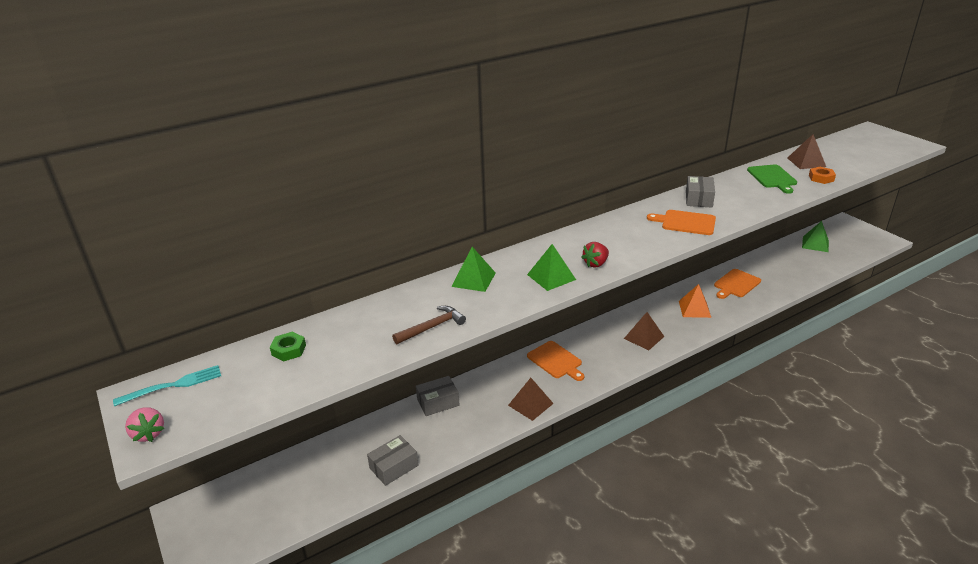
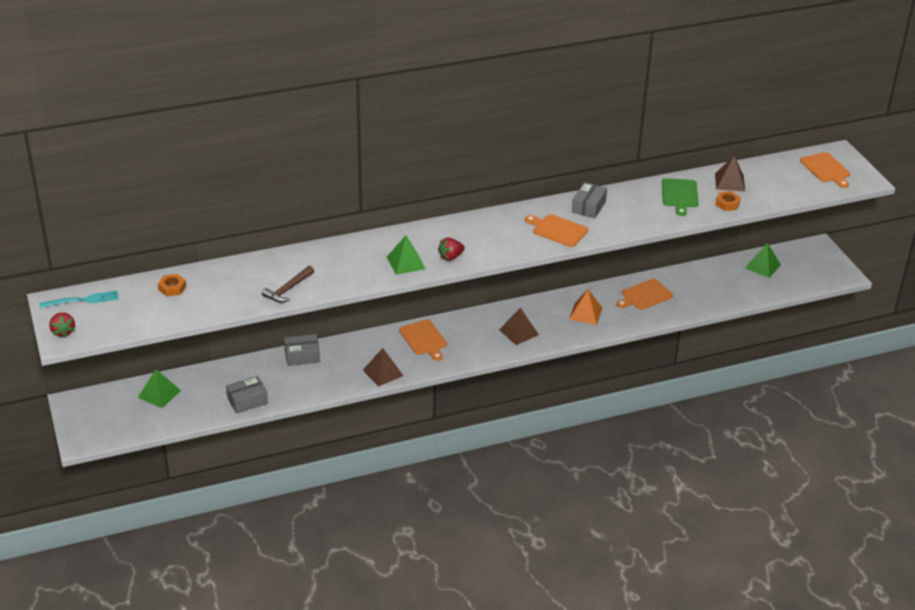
camera: 10 degrees right, 5 degrees up
pink strawberry [125,407,164,442] -> red strawberry [49,312,75,338]
green nut [270,332,306,361] -> orange nut [158,274,186,296]
brown hammer [392,306,466,344] -> brown hammer turned 150 degrees clockwise [262,266,314,302]
green pyramid [451,247,496,292] -> green pyramid moved to [138,369,181,408]
none -> orange cutting board [800,152,850,188]

